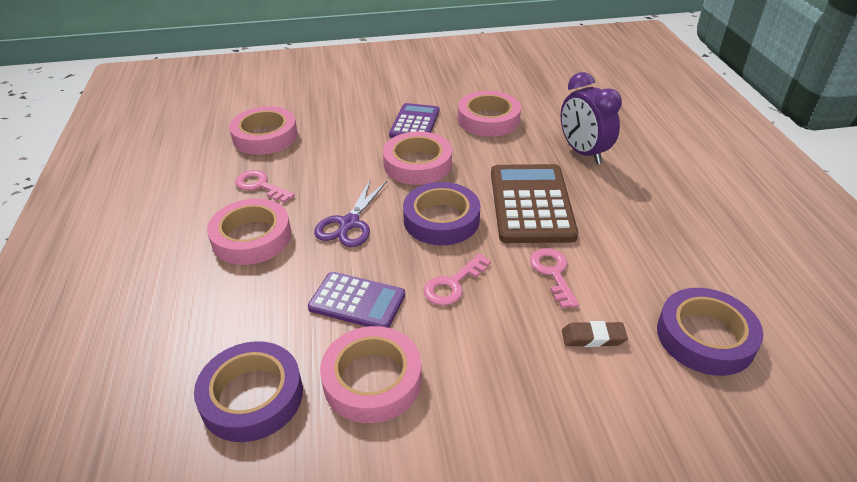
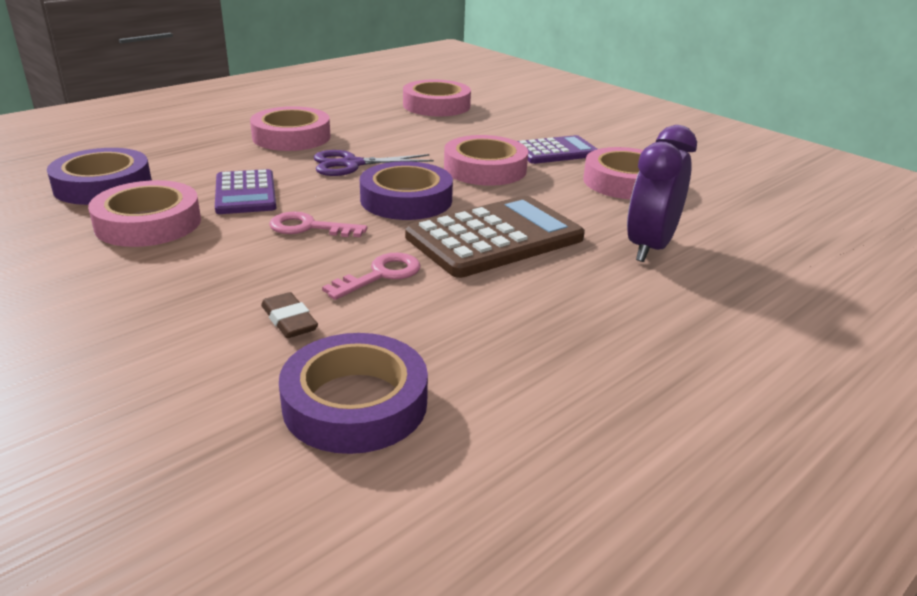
camera: 55 degrees right, 10 degrees down
pink key [235,170,295,203] -> none

